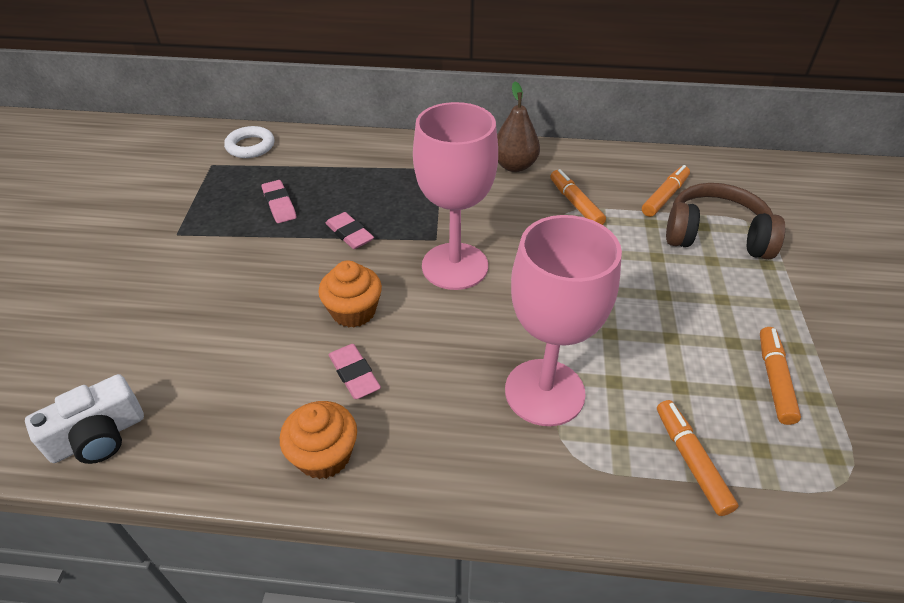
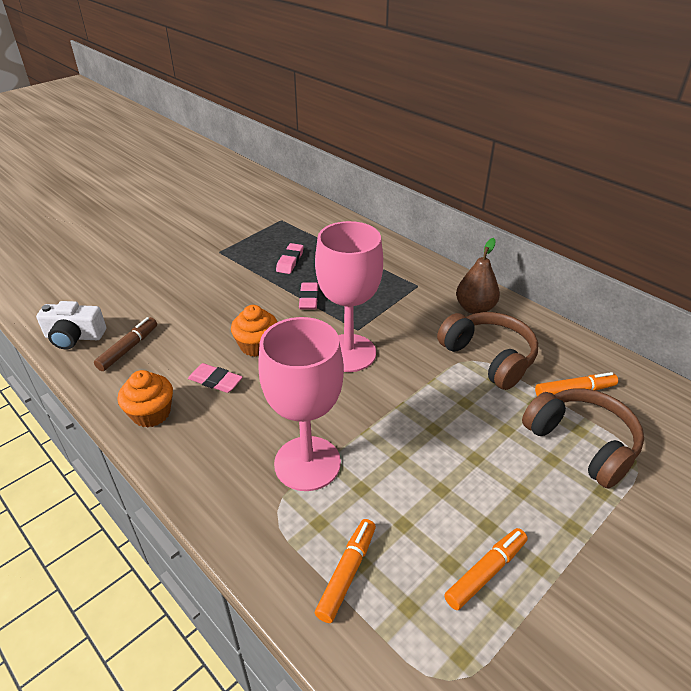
camera: 40 degrees right, 5 degrees down
white ring [224,126,274,158] -> none
pink eraser [329,344,381,399] -> pink eraser turned 75 degrees counterclockwise [188,363,243,393]
orange marker [550,169,606,225] -> brown headphones [437,312,538,390]
none -> brown marker [94,317,157,371]

